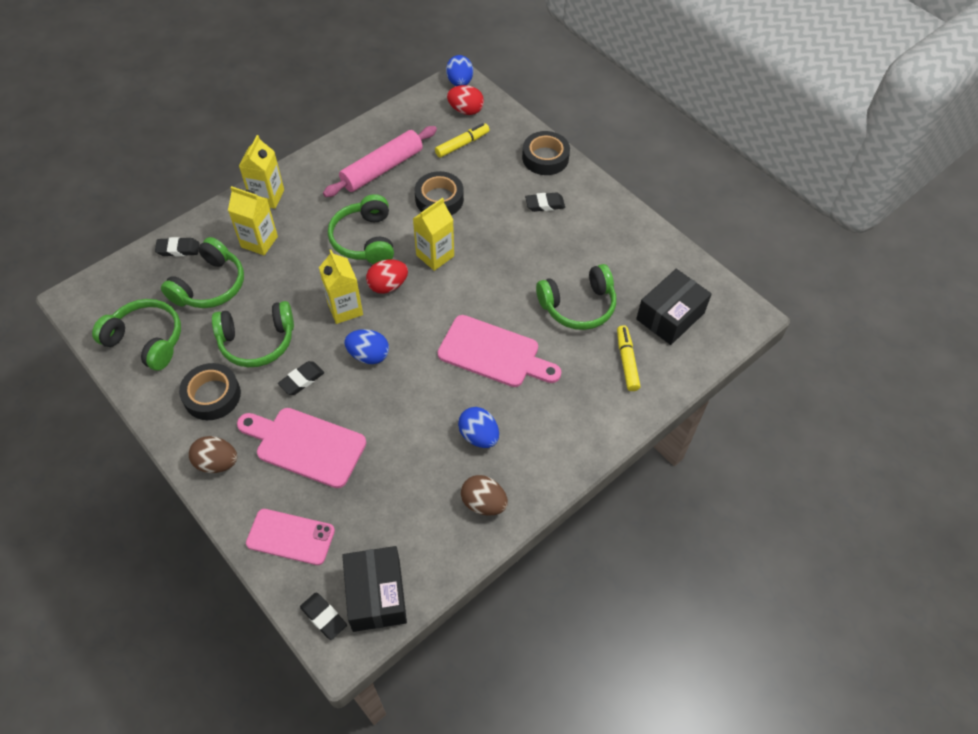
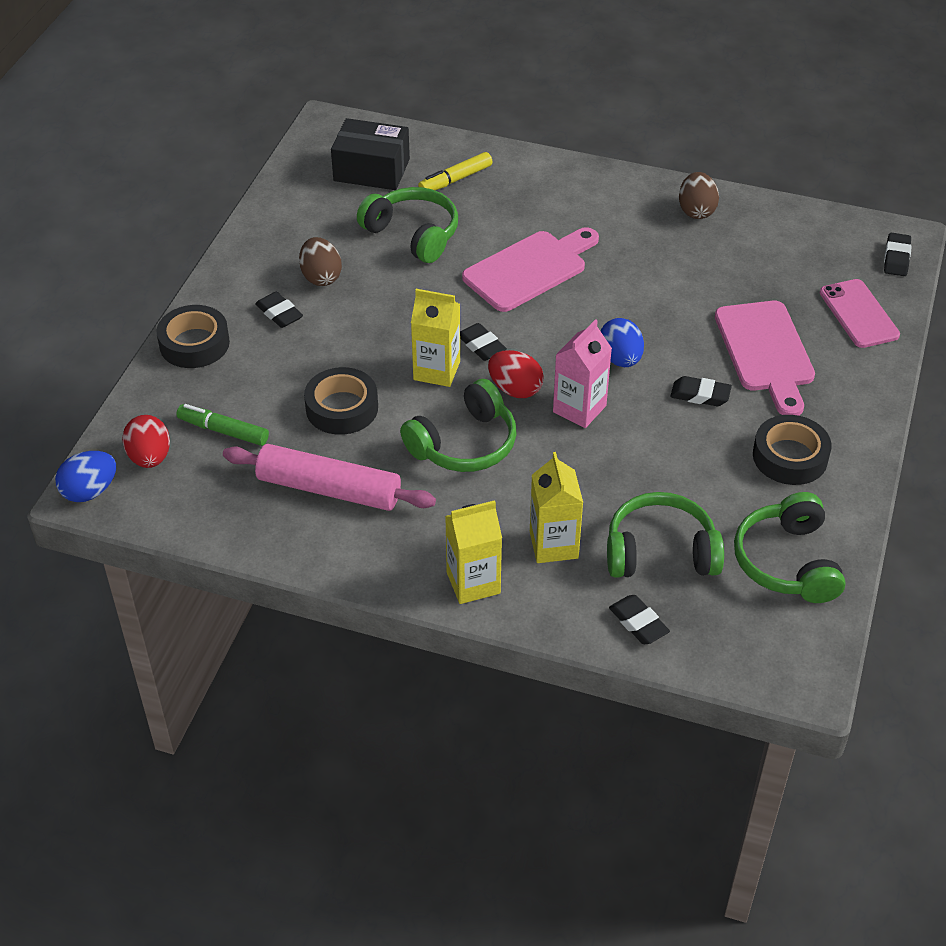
camera: 120 degrees left, 10 degrees down
brown egg [189,436,237,473] -> brown egg moved to [299,237,342,286]
green headphones [212,301,294,367] -> none
yellow carton [319,250,363,324] -> pink carton [553,319,612,428]
black box [342,546,407,632] -> none
yellow marker [435,123,490,158] -> green marker [176,404,269,446]
pink cutting board [438,315,561,387] -> pink cutting board turned 60 degrees clockwise [462,227,599,312]
blue egg [458,407,499,448] -> none
none -> black eraser [460,323,507,361]

